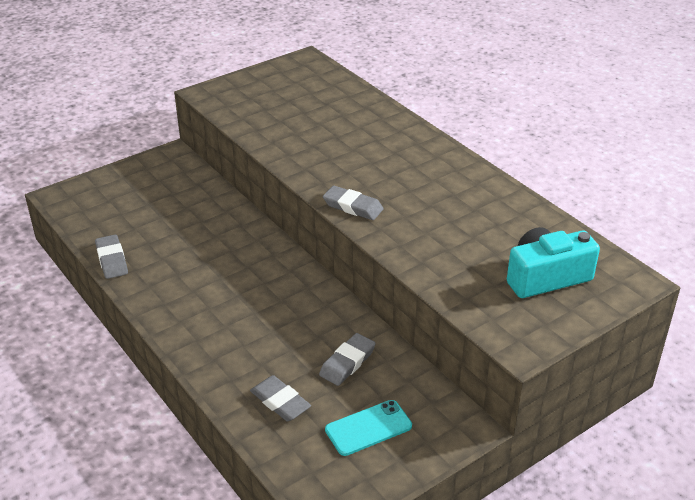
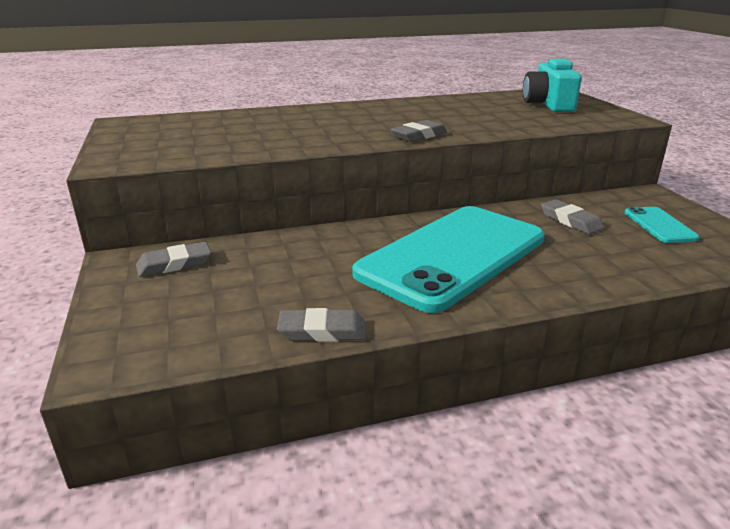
camera: 70 degrees left, 10 degrees down
grey eraser [250,375,311,421] -> grey eraser moved to [136,242,211,277]
none -> turquoise phone [352,206,545,313]

